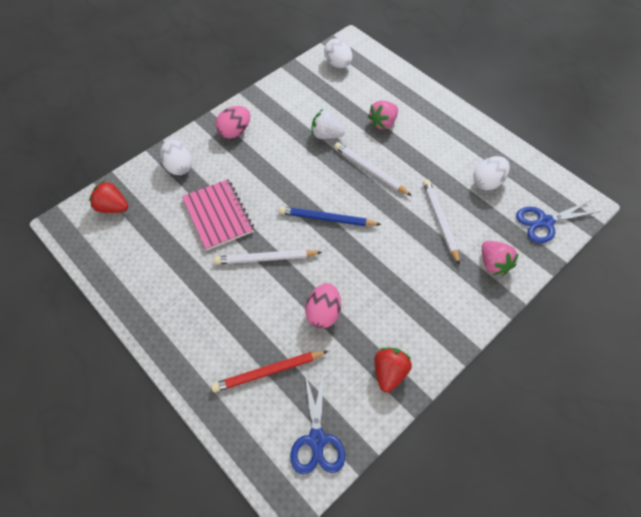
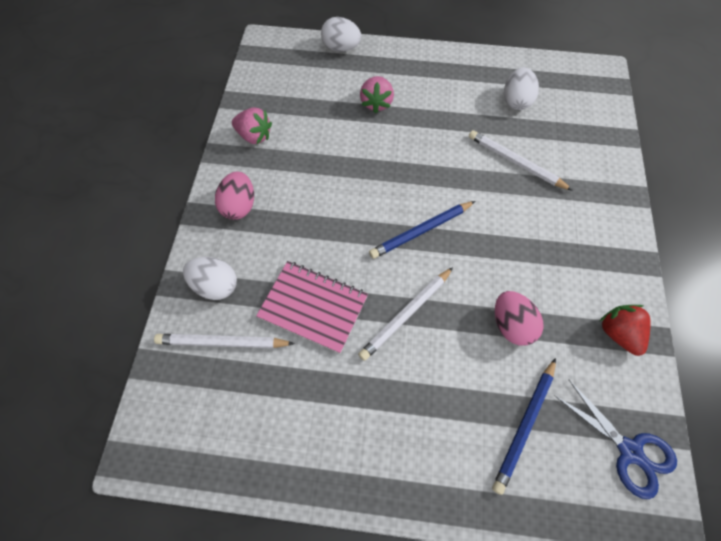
camera: 40 degrees left, 5 degrees up
red strawberry [89,181,128,213] -> none
red pencil [211,351,328,392] -> blue pencil [492,358,556,495]
white strawberry [312,109,345,139] -> none
white egg [324,38,352,68] -> white egg moved to [321,17,361,52]
white pencil [334,142,412,196] -> white pencil moved to [154,334,295,348]
pink strawberry [482,241,519,276] -> pink strawberry moved to [232,107,272,144]
blue scissors [516,200,601,243] -> none

